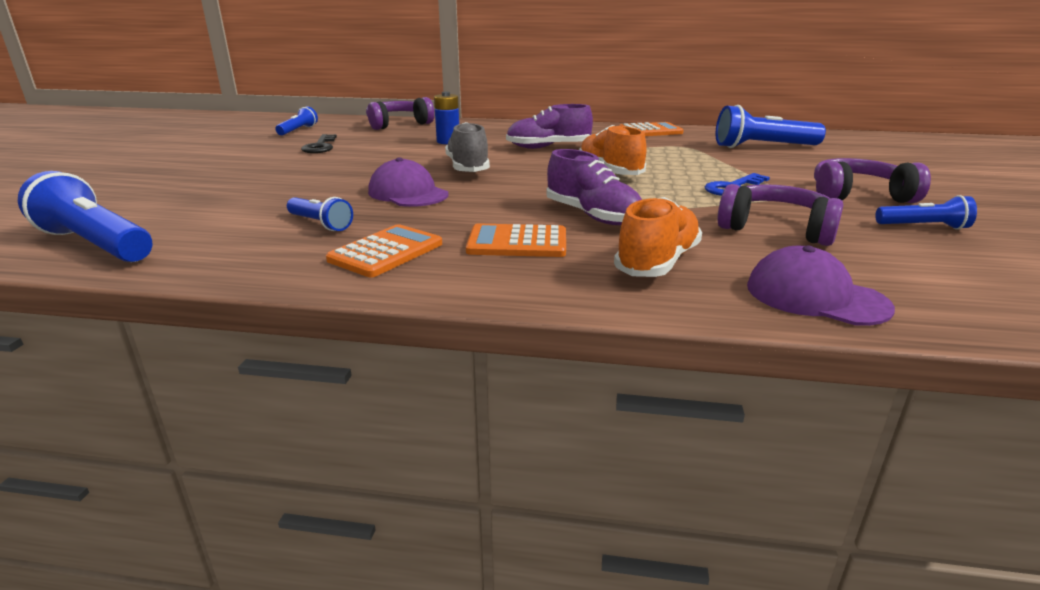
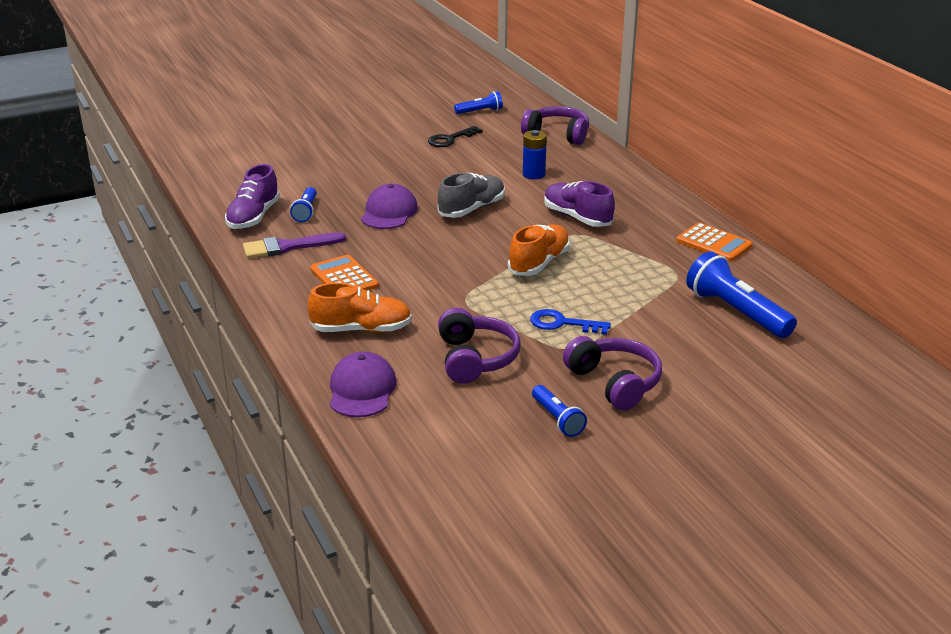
camera: 55 degrees right, 5 degrees up
blue flashlight [18,171,152,262] -> none
orange calculator [326,224,442,277] -> purple brush [243,232,346,259]
purple shoe [546,149,642,225] -> purple shoe moved to [225,164,280,229]

